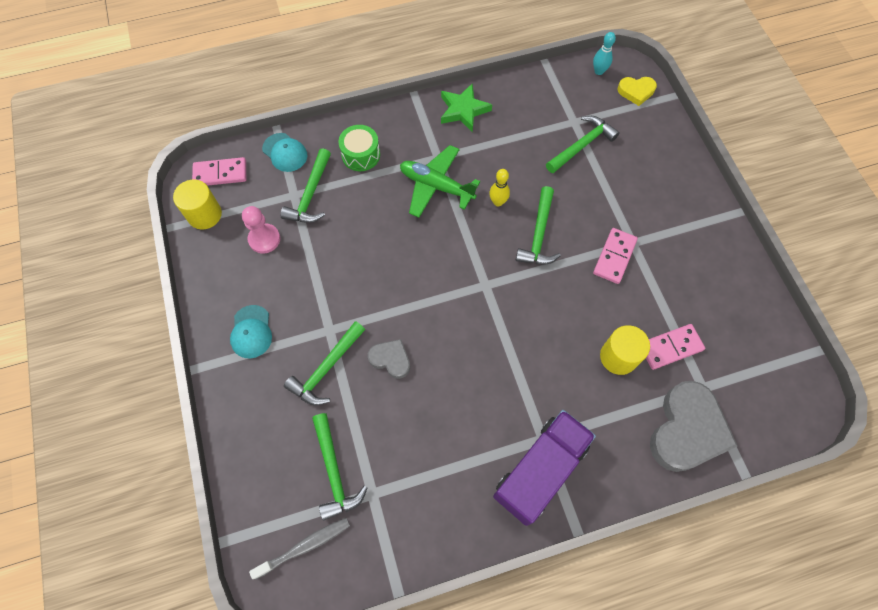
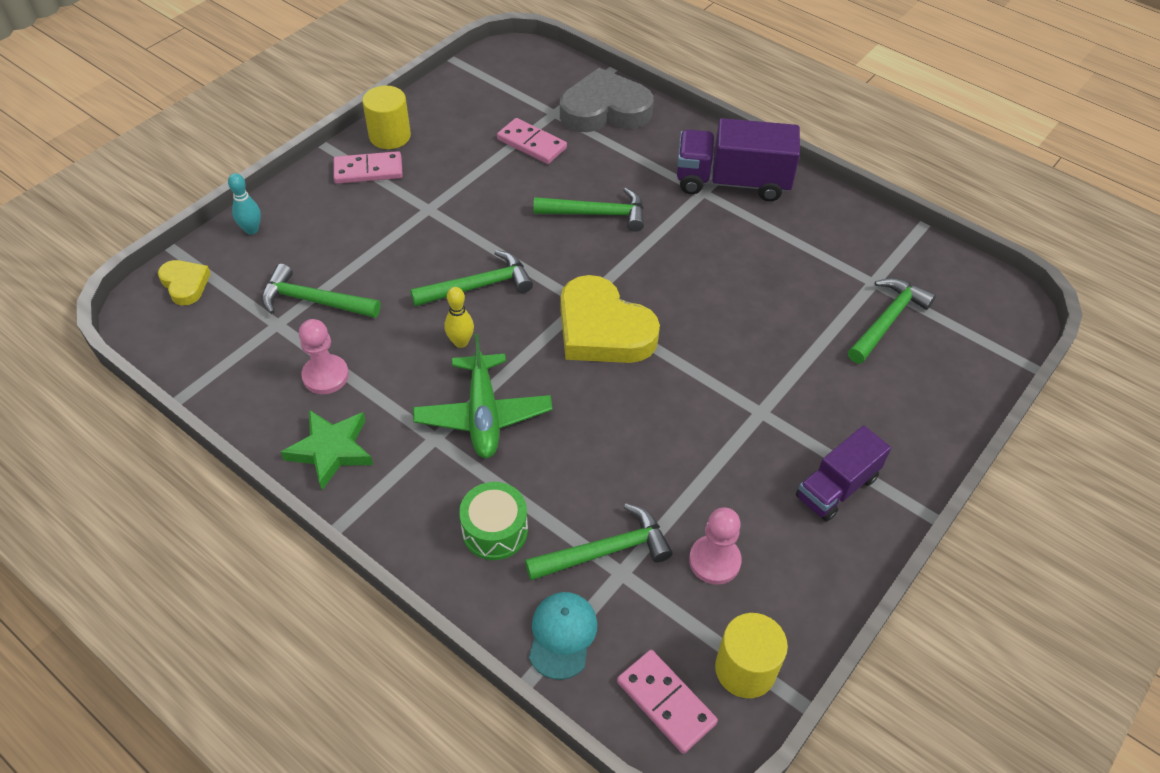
camera: 125 degrees left, 15 degrees down
turquoise cap [230,305,272,358] -> purple truck [796,425,891,521]
grey toothbrush [249,518,350,579] -> none
green hammer [284,321,365,406] -> green hammer moved to [533,187,644,232]
grey heart [368,339,410,379] -> none
turquoise bowling pin [593,32,616,75] -> turquoise bowling pin moved to [228,173,261,235]
pink domino [593,228,638,284] -> pink domino moved to [333,151,403,184]
yellow cylinder [600,325,650,375] -> yellow cylinder moved to [362,86,411,149]
none -> pink pawn [299,319,349,394]
none -> yellow heart [561,275,660,363]

